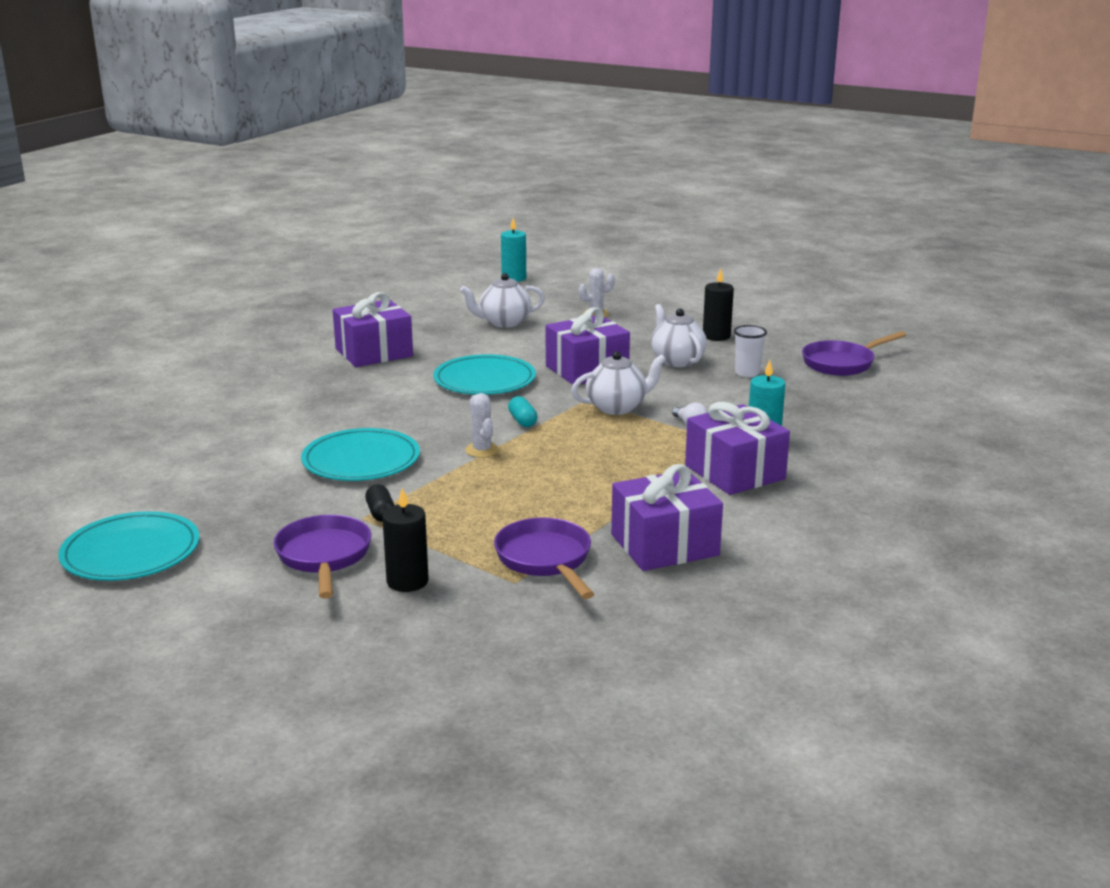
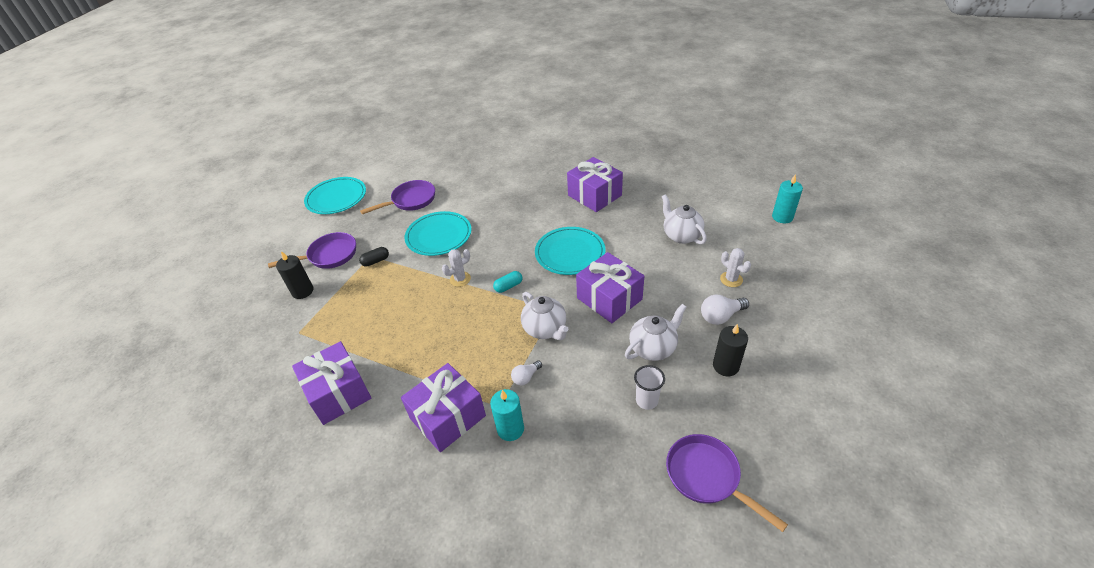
camera: 80 degrees right, 20 degrees up
purple pan [494,518,594,599] -> purple pan moved to [360,180,435,215]
none -> white light bulb [701,295,749,325]

